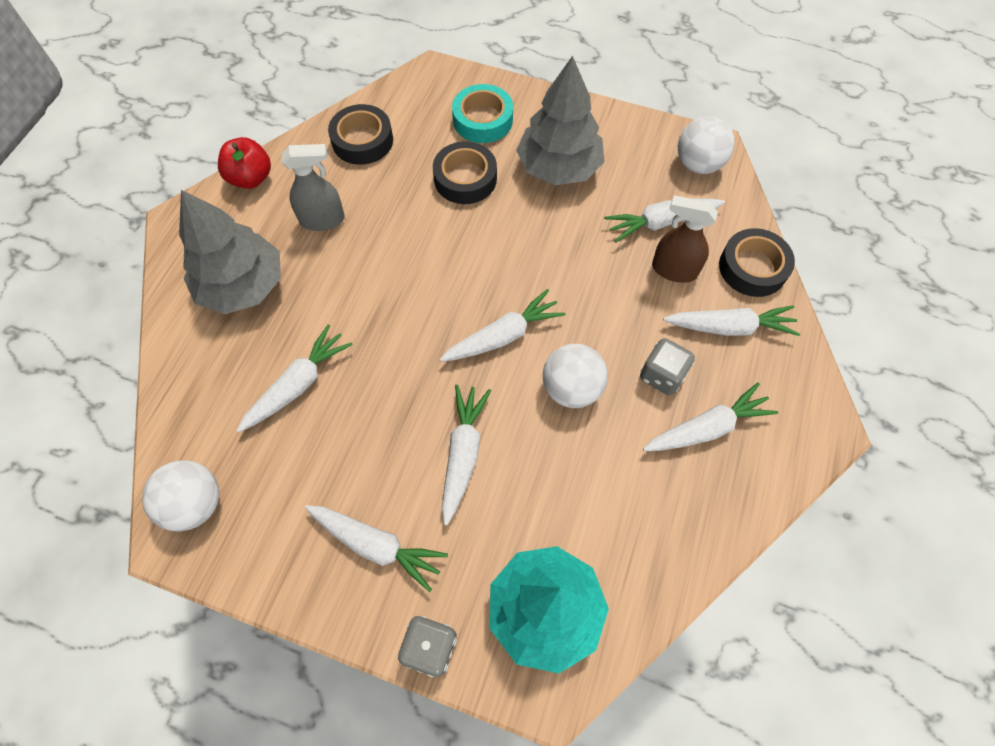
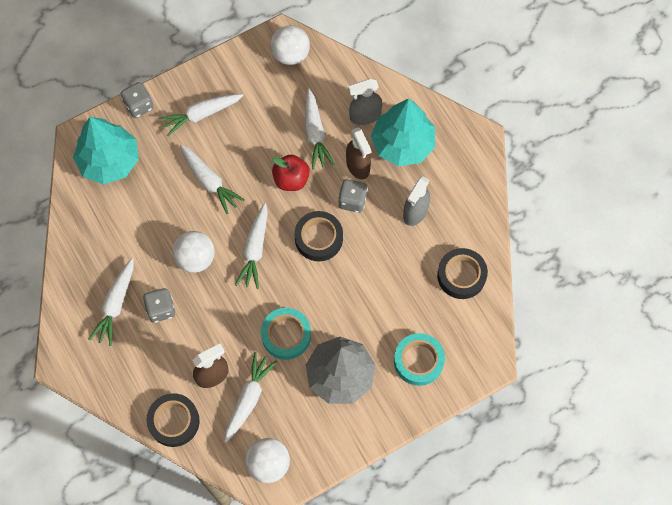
camera: 130 degrees right, 5 degrees up
grey tree [179,190,281,314] -> turquoise tree [371,99,435,166]
red apple [218,137,271,189] -> red apple moved to [272,155,310,191]
black tape [433,141,497,204] -> black tape moved to [294,211,343,261]
white carrot [663,305,800,336] -> none
none -> turquoise tape [261,308,311,360]
none -> grey dice [338,179,368,213]
none -> brown spray bottle [346,127,372,179]
none -> grey spray bottle [348,79,382,125]

